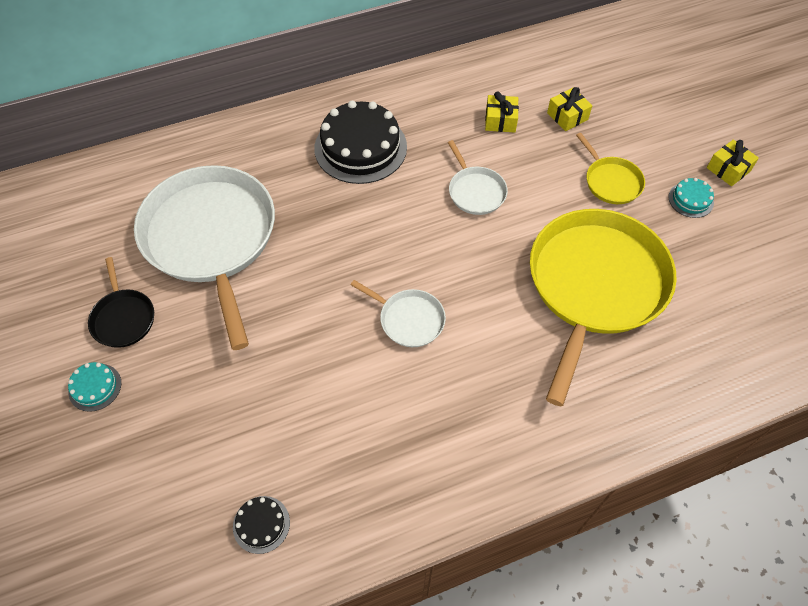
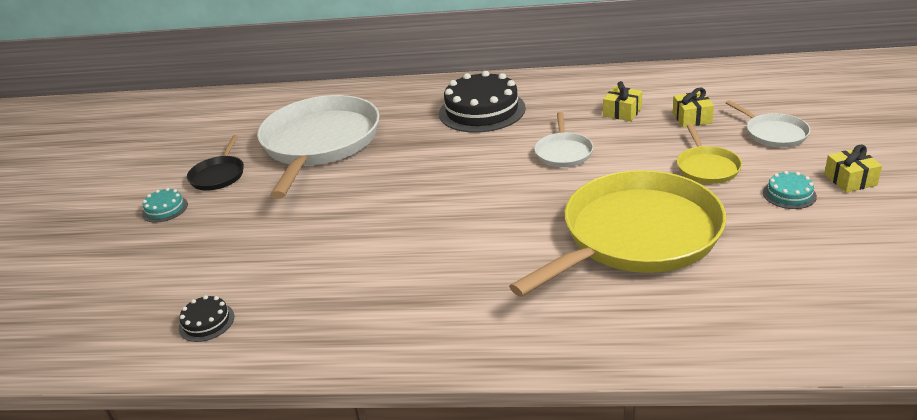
camera: 30 degrees right, 25 degrees down
white pan [350,280,446,347] -> white pan moved to [726,100,810,148]

